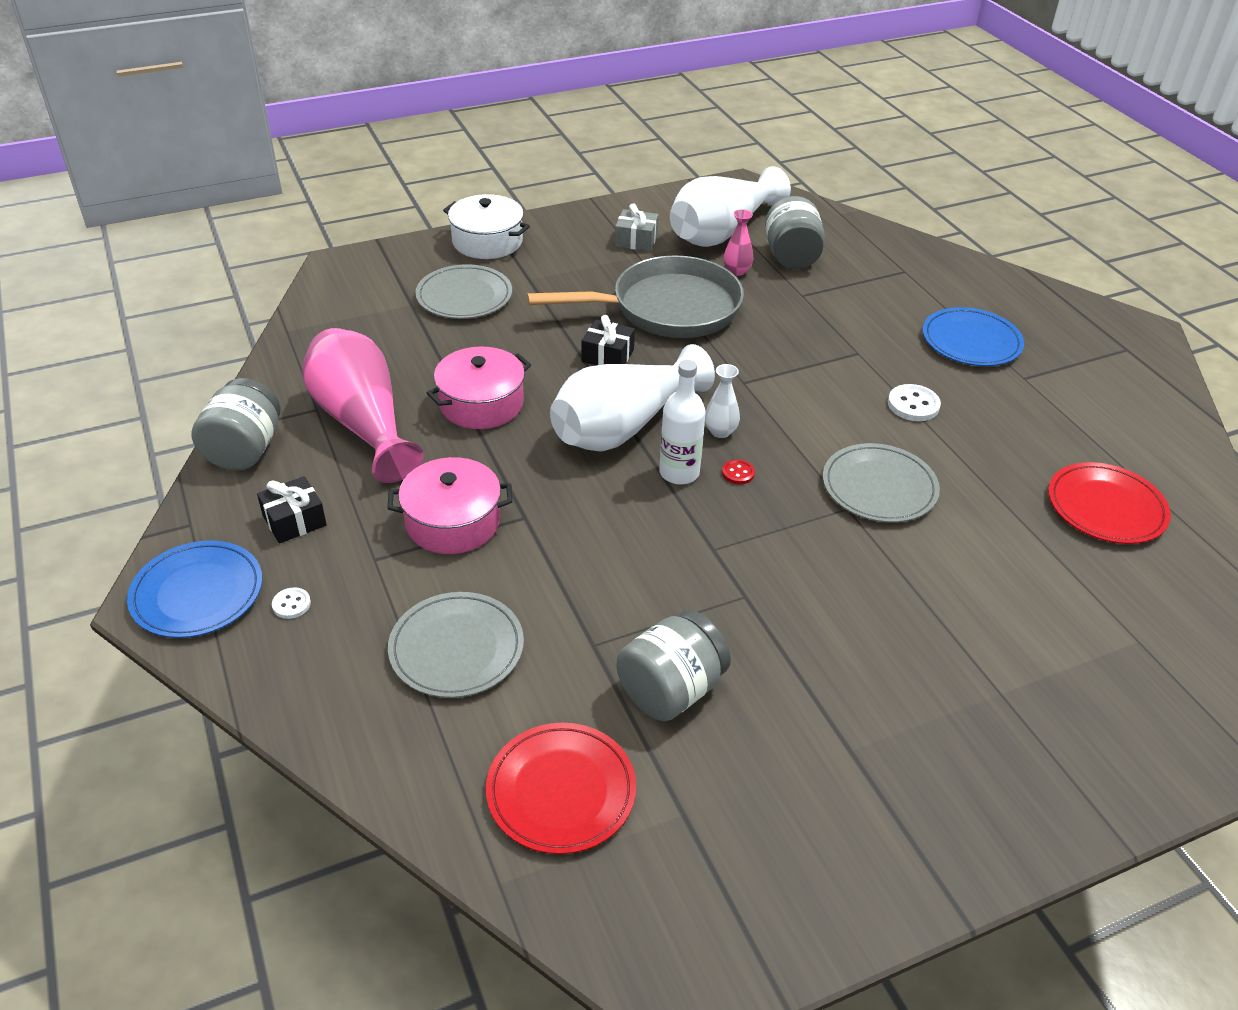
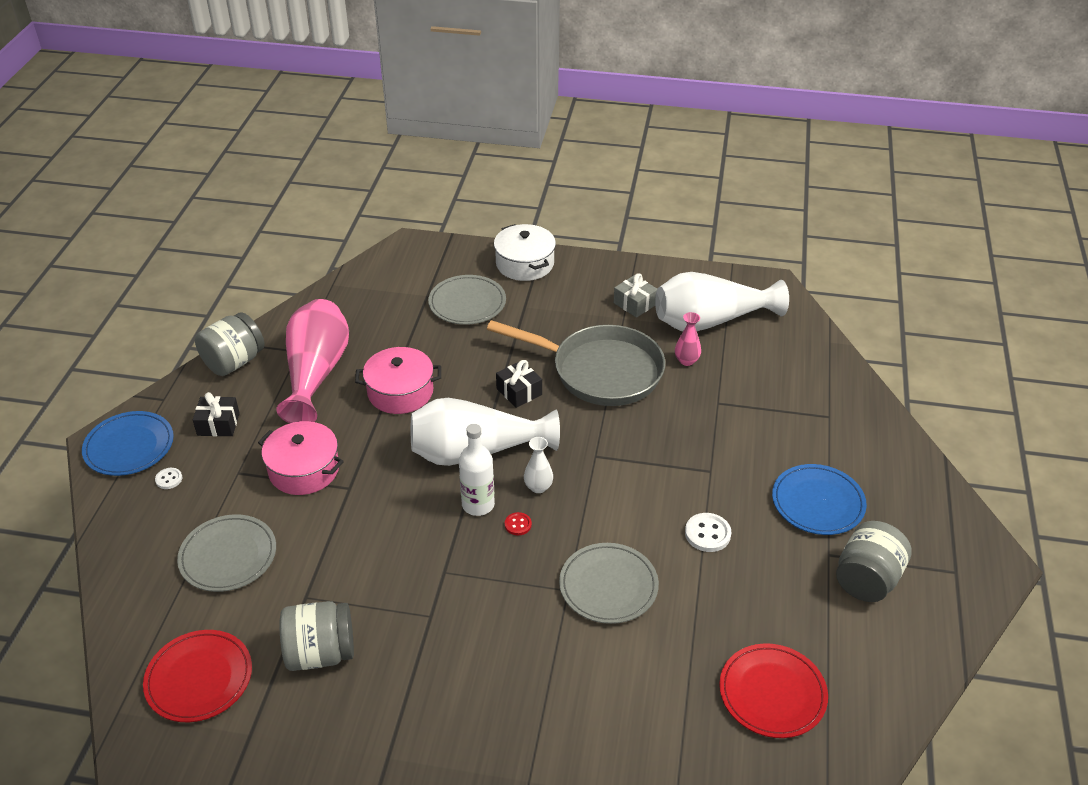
camera: 35 degrees right, 0 degrees up
grey jar [765,196,825,269] -> grey jar moved to [836,521,912,602]

